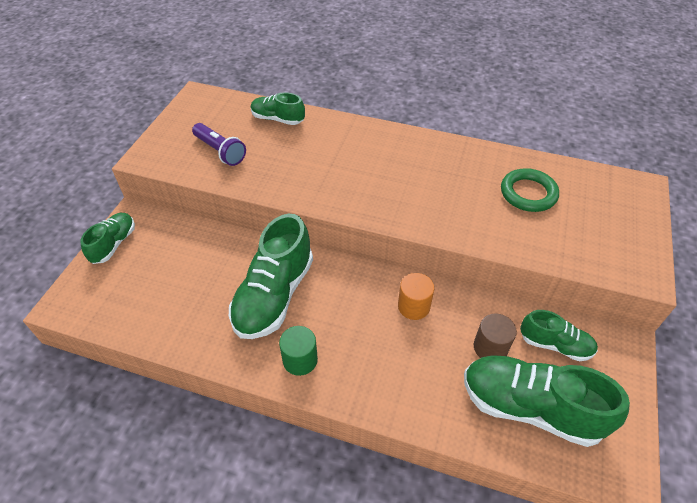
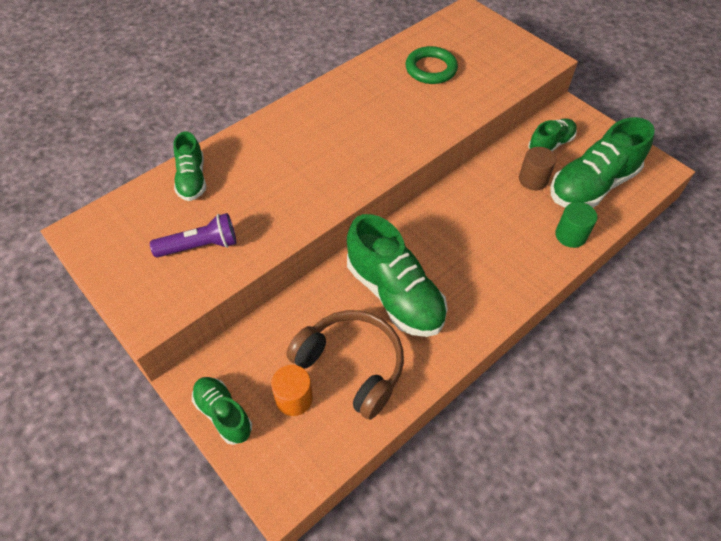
camera: 60 degrees left, 5 degrees up
green shoe [251,92,305,125] -> green shoe turned 60 degrees counterclockwise [173,131,206,201]
green cylinder [279,326,318,376] -> green cylinder moved to [555,202,597,248]
orange cylinder [398,273,434,320] -> orange cylinder moved to [271,365,313,416]
none -> brown headphones [286,310,404,420]

